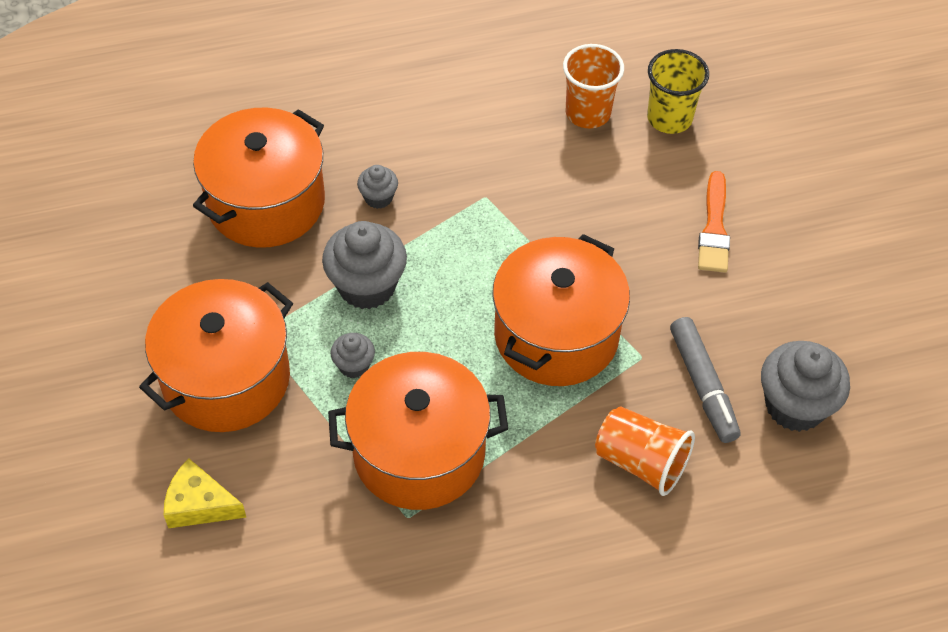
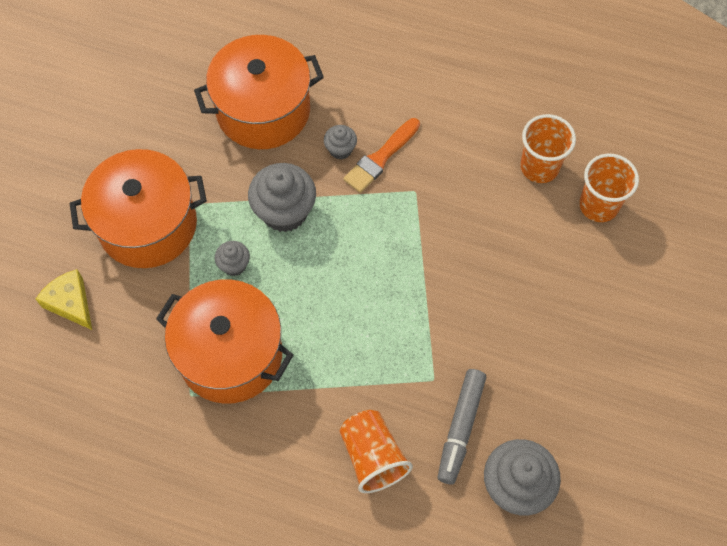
camera: 35 degrees right, 10 degrees up
orange pot [492,234,630,386] -> none
yellow cup [647,49,709,134] -> orange cup [579,153,639,222]
orange brush [698,171,730,273] -> orange brush moved to [343,118,420,193]

